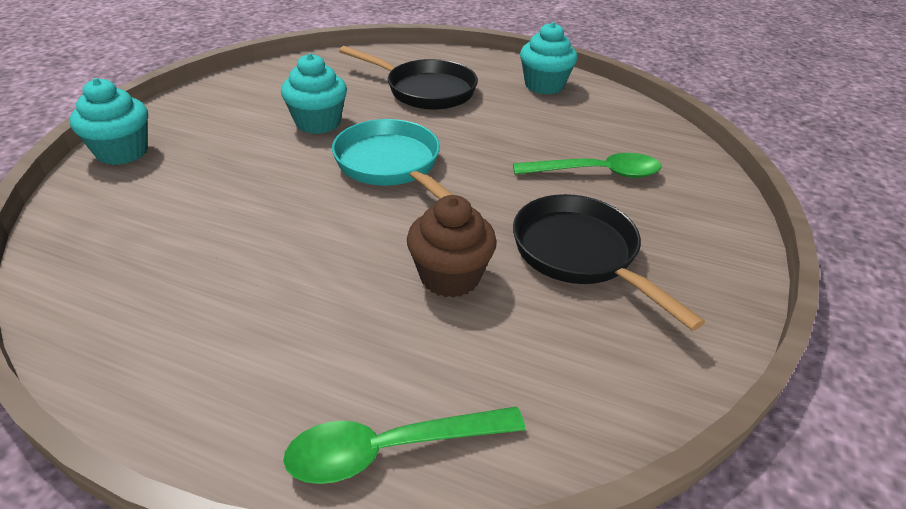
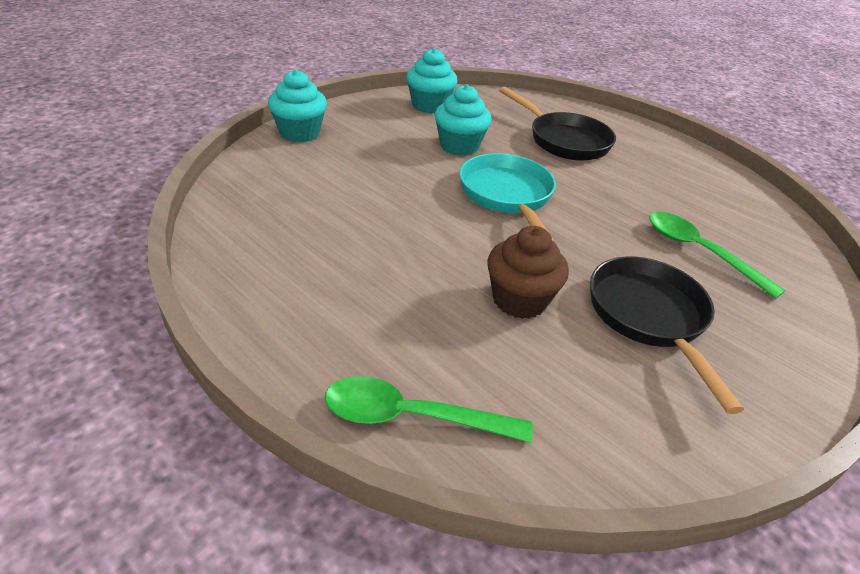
camera: 20 degrees right, 0 degrees up
green spoon [513,153,661,178] -> green spoon turned 150 degrees counterclockwise [649,212,785,299]
turquoise cupcake [520,22,577,95] -> turquoise cupcake moved to [406,48,457,114]

